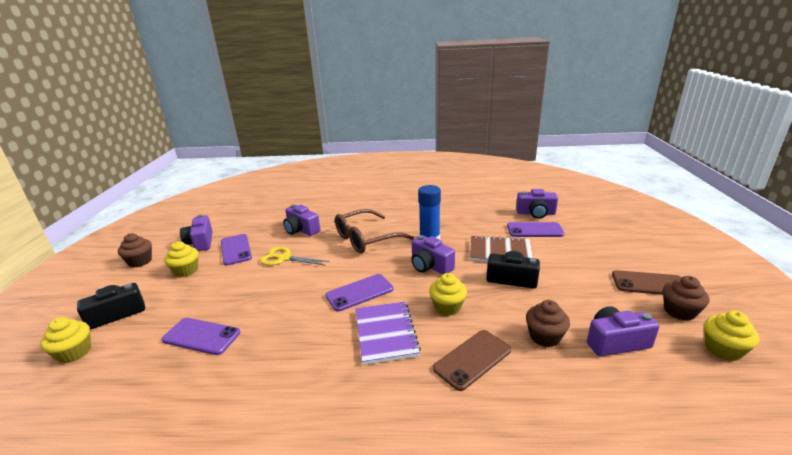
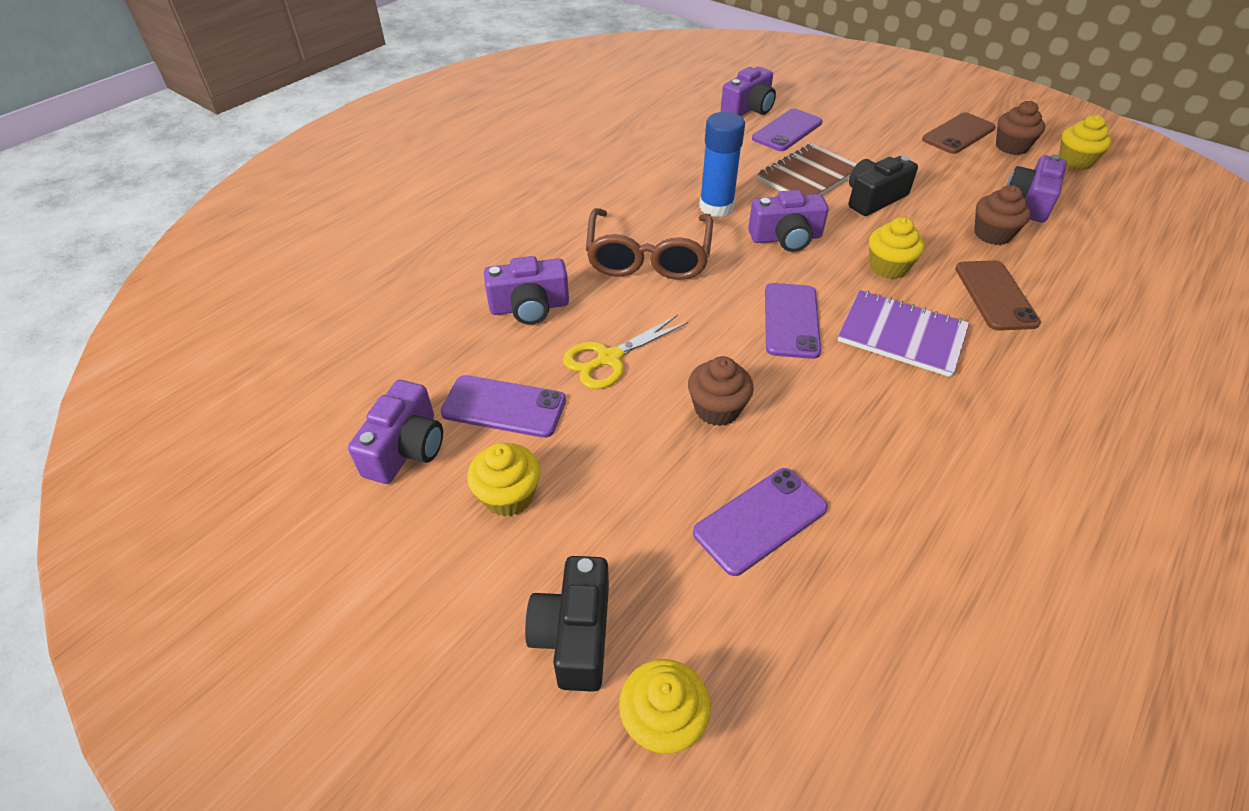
camera: 55 degrees left, 20 degrees up
brown cupcake [118,233,152,268] -> brown cupcake moved to [688,356,754,426]
purple camera [180,215,212,251] -> purple camera turned 90 degrees counterclockwise [348,380,443,484]

